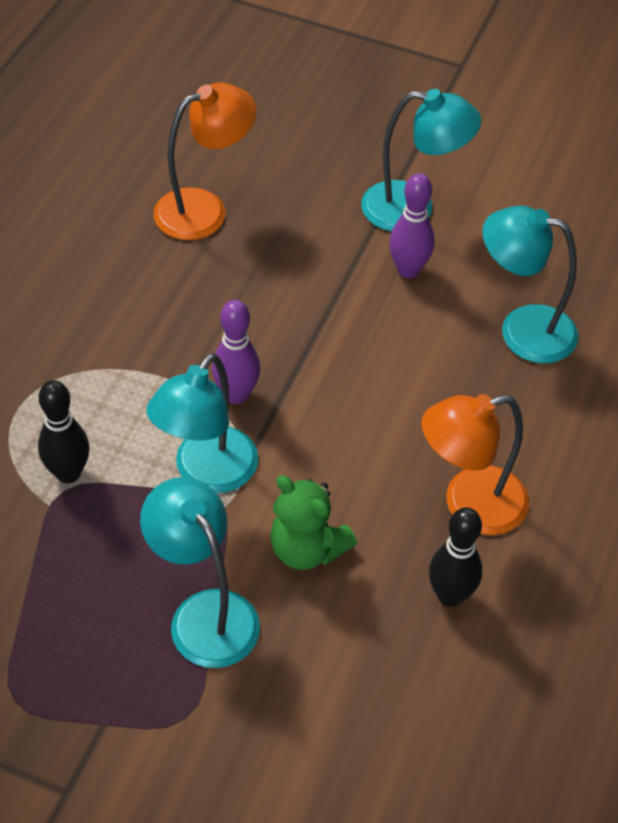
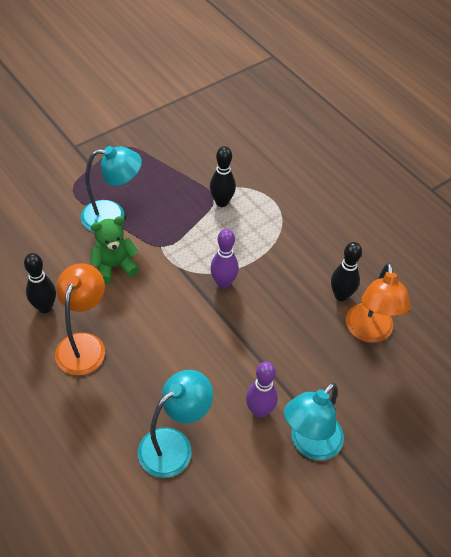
camera: 120 degrees right, 0 degrees up
turquoise lamp [147,353,258,493] -> none
none -> black bowling pin [331,242,362,301]

